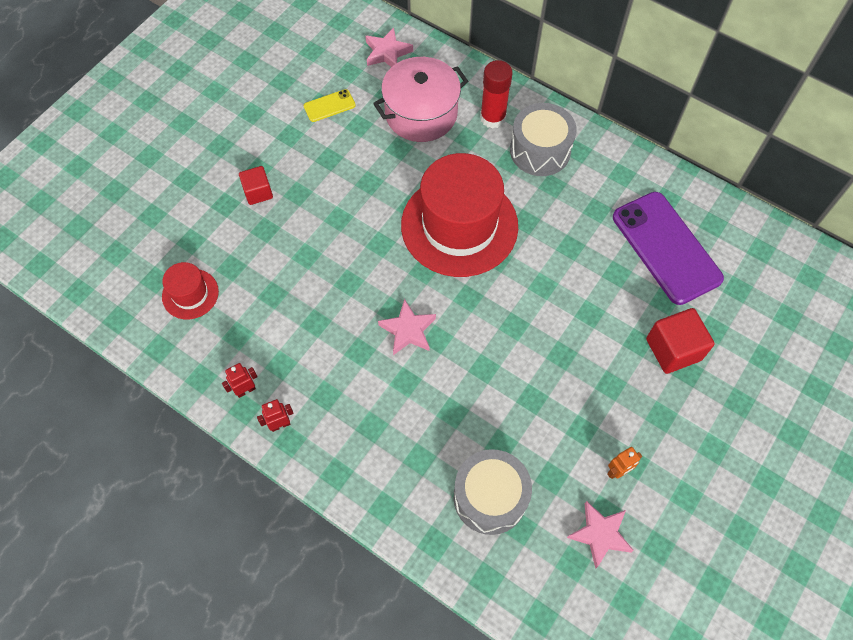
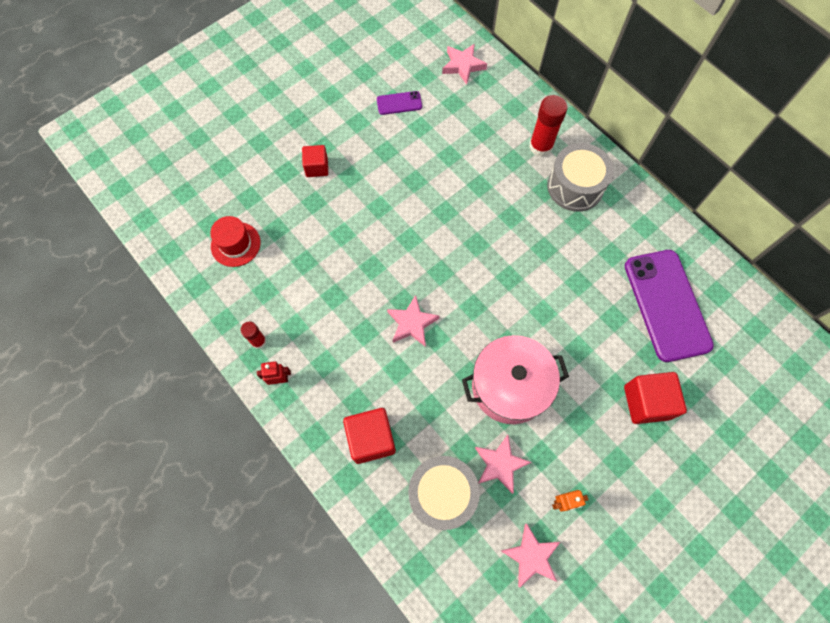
camera: 15 degrees right, 5 degrees up
red robot [222,363,258,398] -> red glue stick [240,322,266,349]
yellow phone [303,89,356,122] -> purple phone [377,91,422,115]
pink pot [373,57,468,142] -> pink pot moved to [462,335,569,424]
red hat [401,153,518,277] -> none
none -> red cube [343,408,396,464]
none -> pink star [475,435,531,494]

